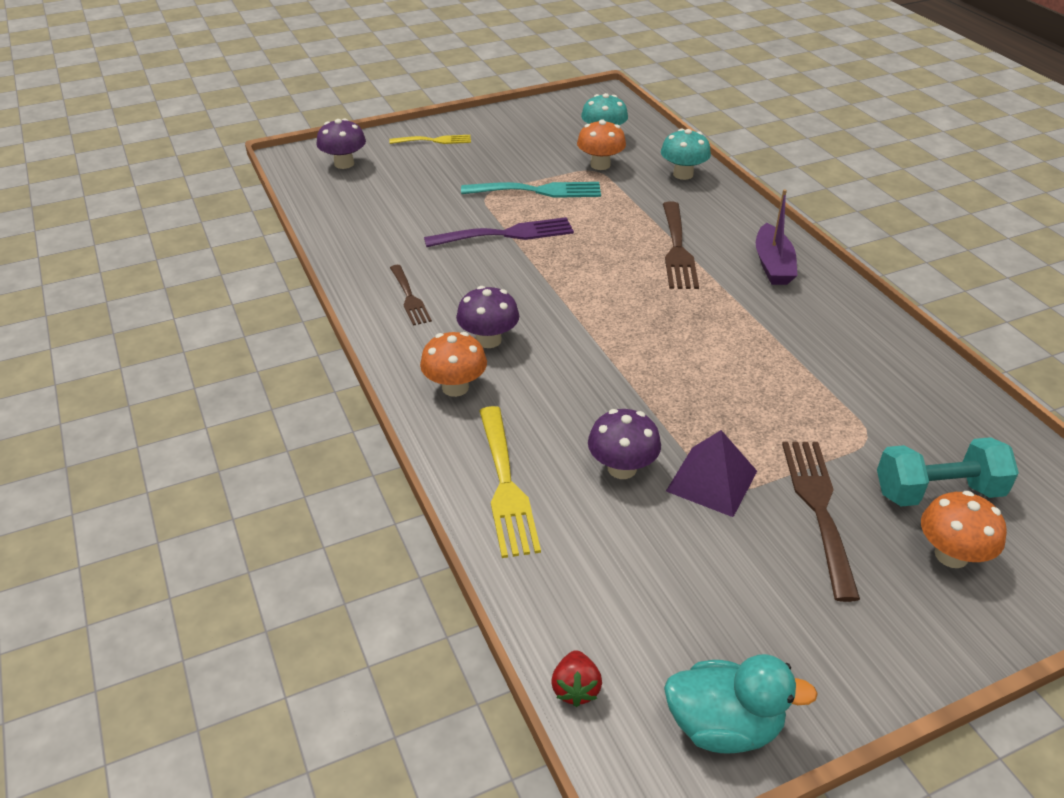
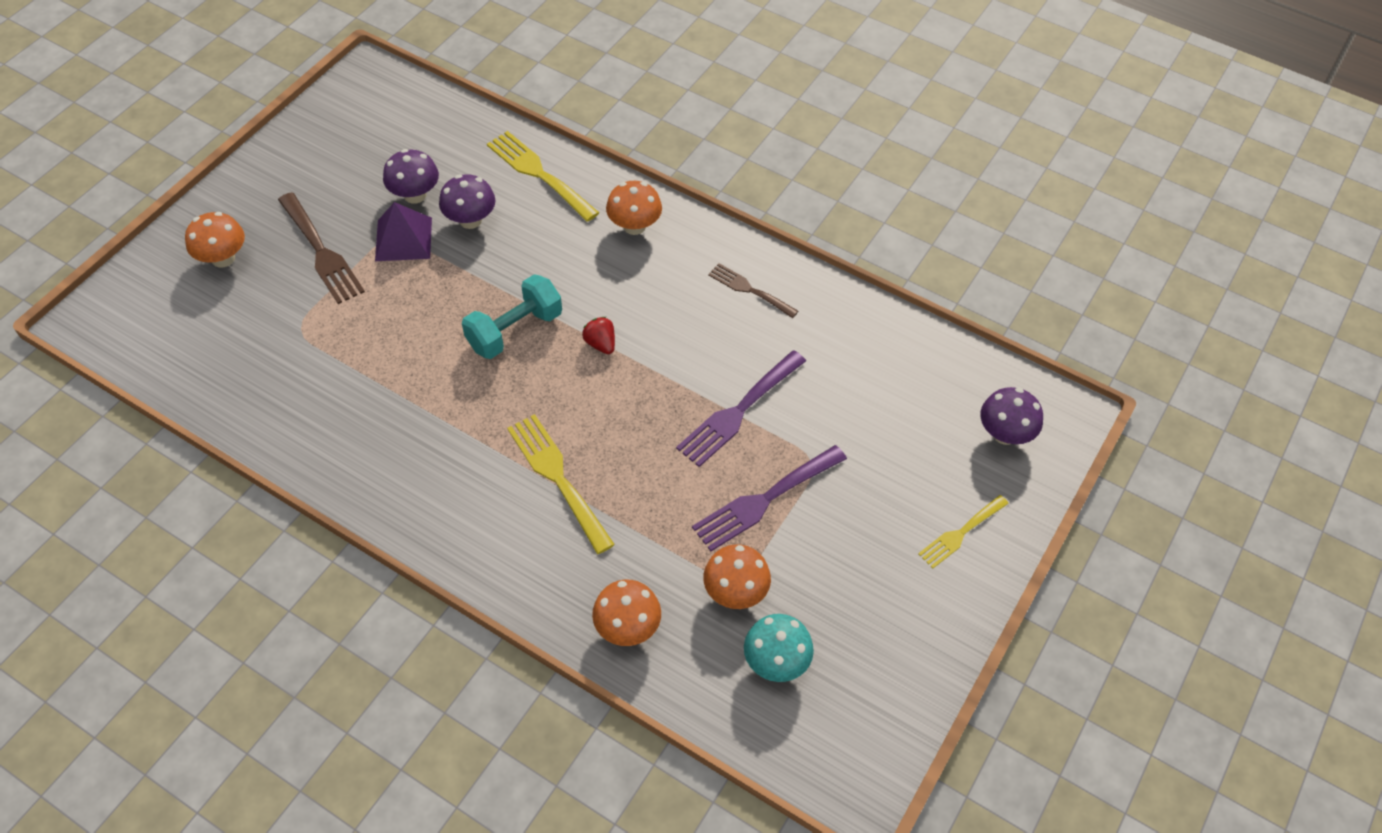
camera: 145 degrees right, 15 degrees up
purple mushroom [456,286,519,348] -> purple mushroom moved to [383,149,439,204]
turquoise fork [461,182,601,198] -> purple fork [692,445,847,551]
red strawberry [551,650,602,707] -> red strawberry moved to [582,317,615,354]
turquoise mushroom [661,129,711,180] -> orange mushroom [592,580,661,646]
brown fork [663,202,699,289] -> yellow fork [507,414,615,554]
turquoise duck [664,654,818,754] -> none
purple boat [756,189,798,285] -> none
turquoise dumbbell [877,437,1019,507] -> turquoise dumbbell moved to [462,274,562,359]

